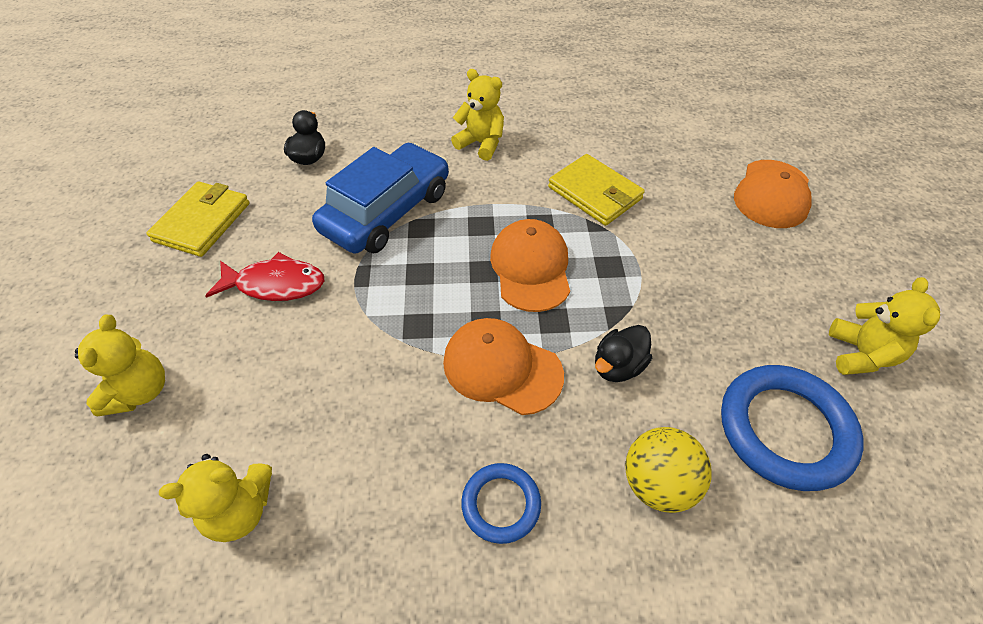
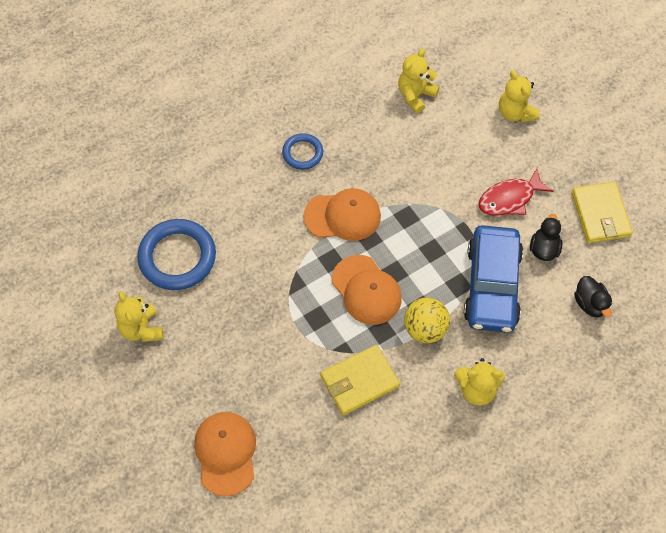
camera: 150 degrees right, 10 degrees up
yellow wallet [548,154,645,226] -> yellow wallet turned 45 degrees counterclockwise [320,345,400,415]
black duck [595,325,652,382] -> black duck moved to [530,214,563,261]
yellow ball [625,427,711,513] -> yellow ball moved to [404,297,450,343]

